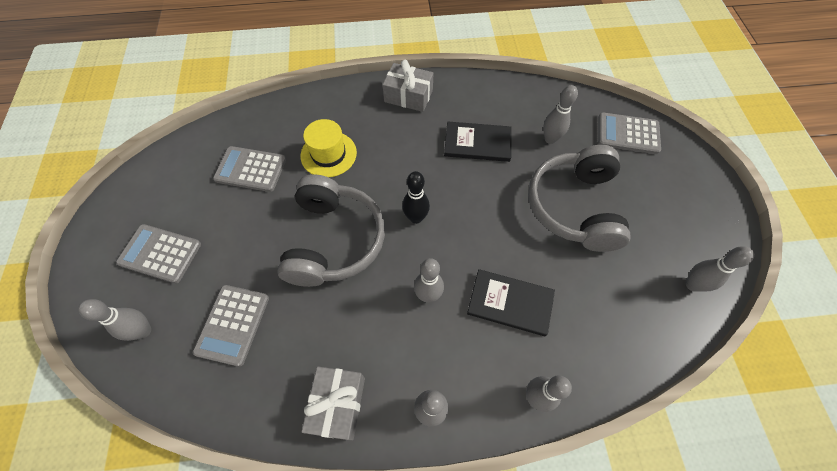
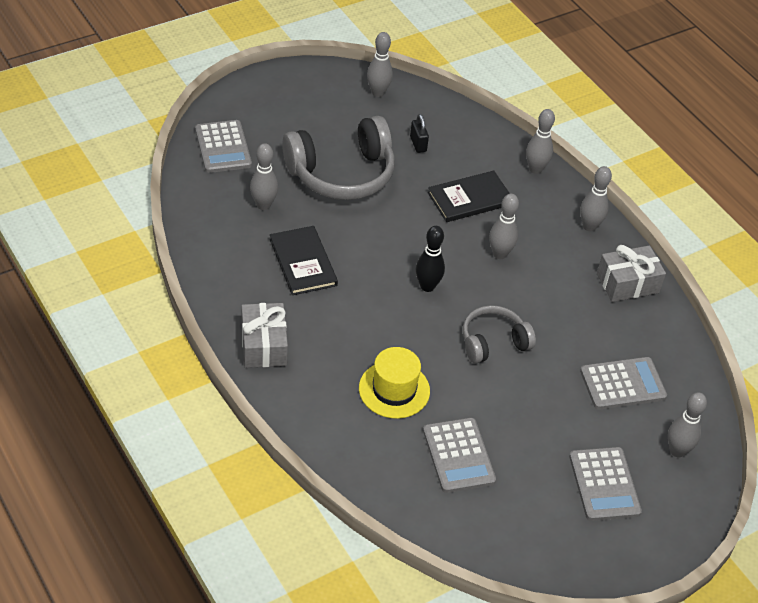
camera: 120 degrees left, 15 degrees down
grey headphones [277,174,385,287] -> grey headphones [463,305,536,364], size x0.58
black book [467,269,555,336] -> black book turned 75 degrees clockwise [428,171,510,222]
none -> black padlock [410,114,429,153]

